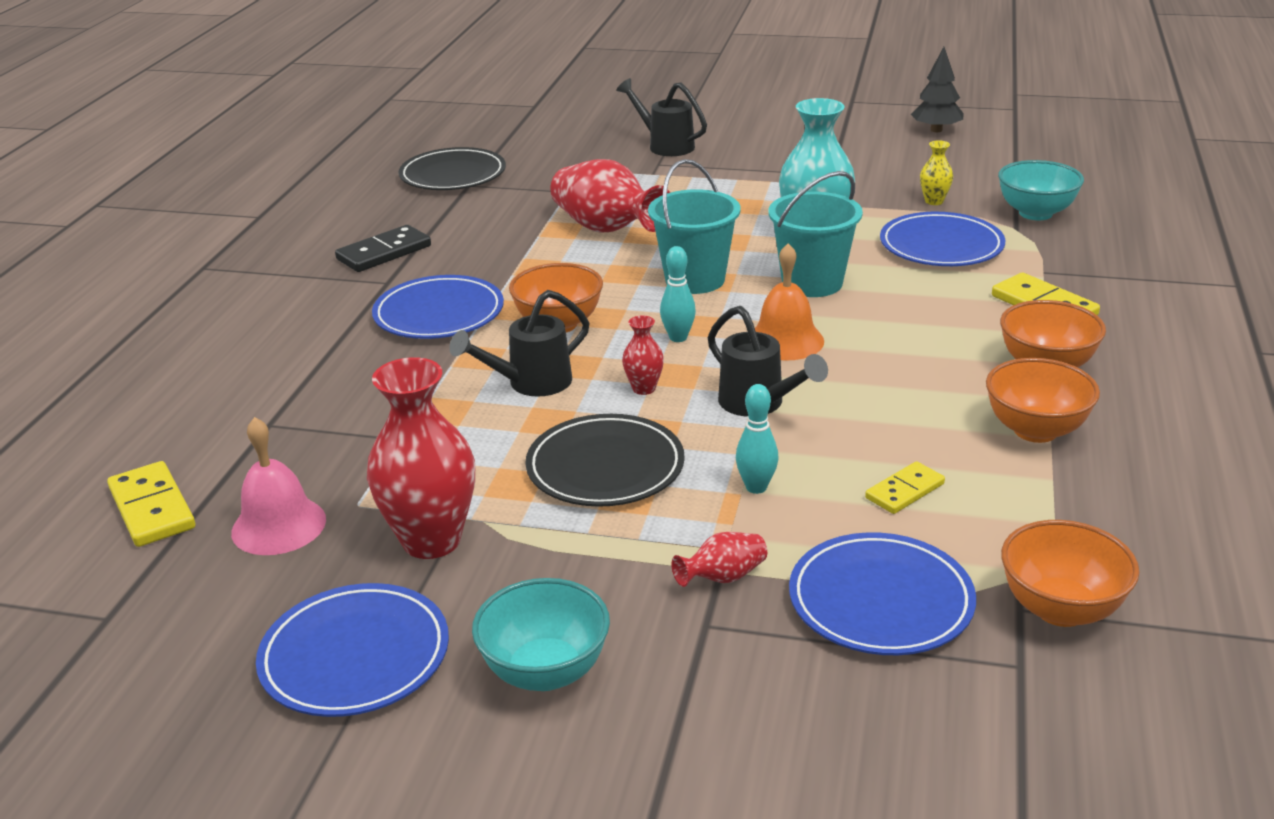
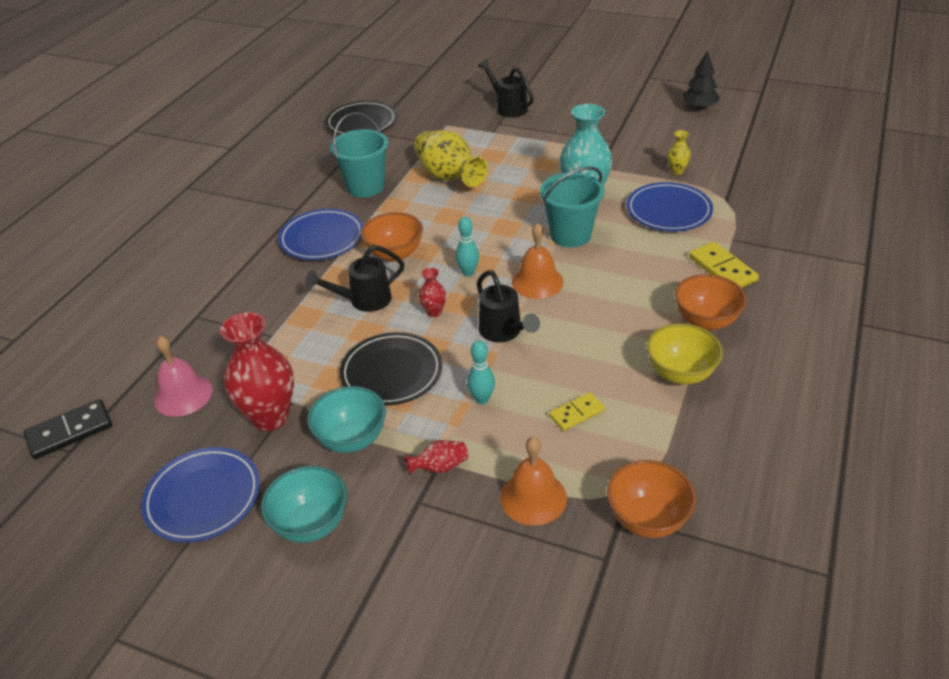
camera: 10 degrees right, 10 degrees up
yellow domino [107,461,195,547] -> none
black domino [335,225,431,272] -> black domino moved to [24,399,112,459]
red vase [550,159,670,233] -> yellow vase [414,130,488,187]
turquoise bucket [648,159,741,294] -> turquoise bucket moved to [330,112,388,198]
blue plate [789,532,976,655] -> orange bell [500,437,567,526]
orange bowl [986,358,1100,443] -> yellow bowl [647,323,723,385]
turquoise bowl [998,160,1084,220] -> turquoise bowl moved to [307,386,386,453]

